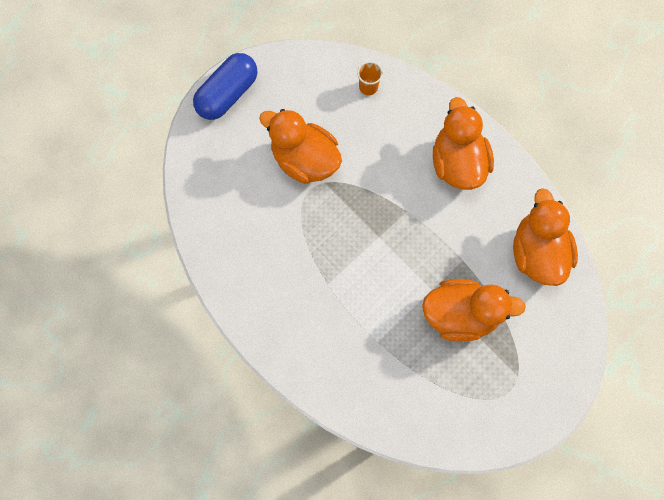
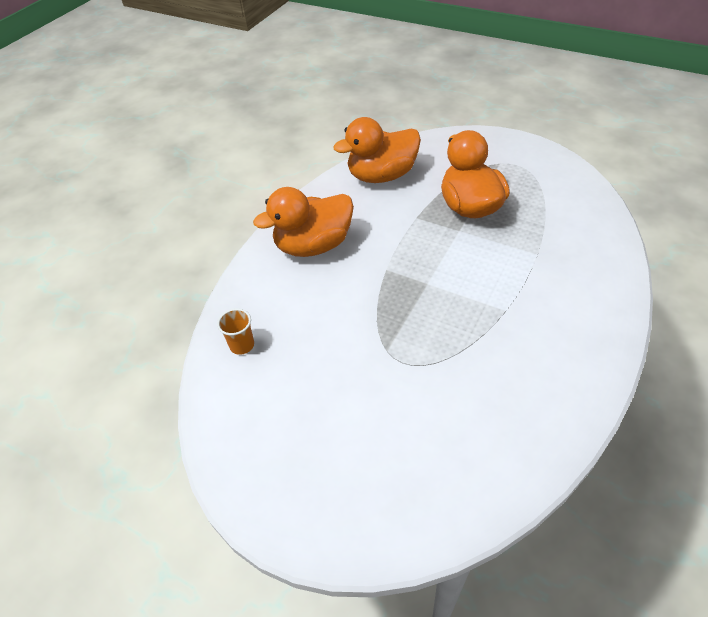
camera: 105 degrees left, 25 degrees down
blue capsule [193,53,257,120] -> none
orange duck [259,109,342,184] -> none

